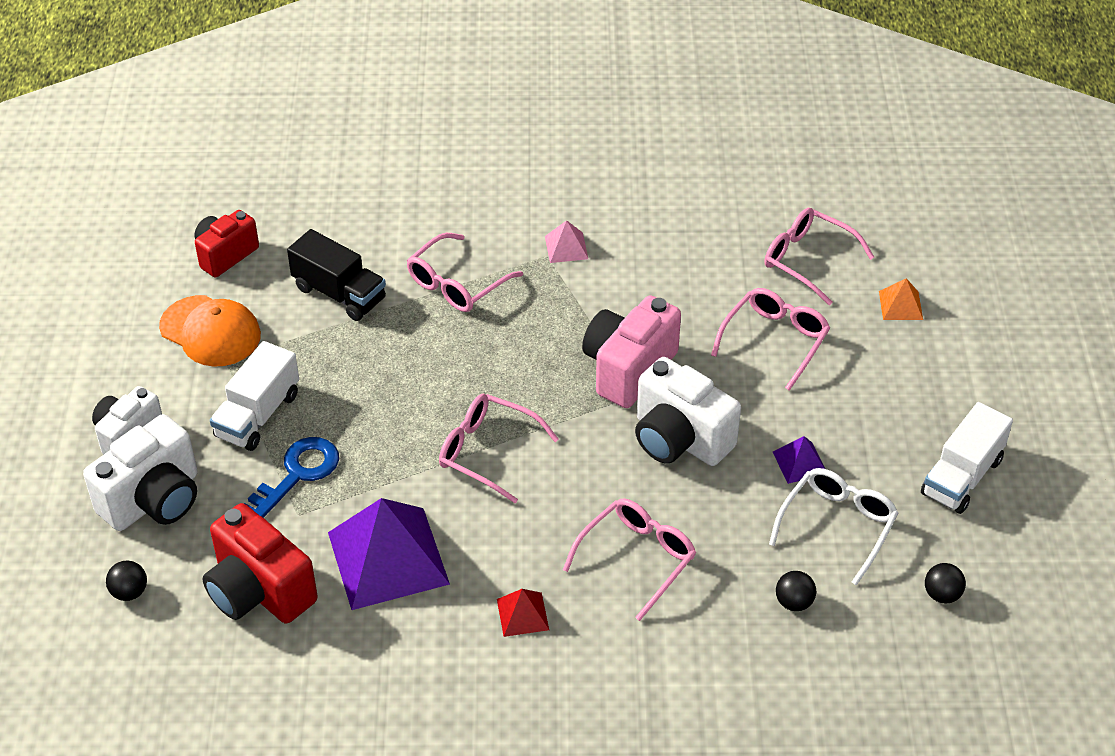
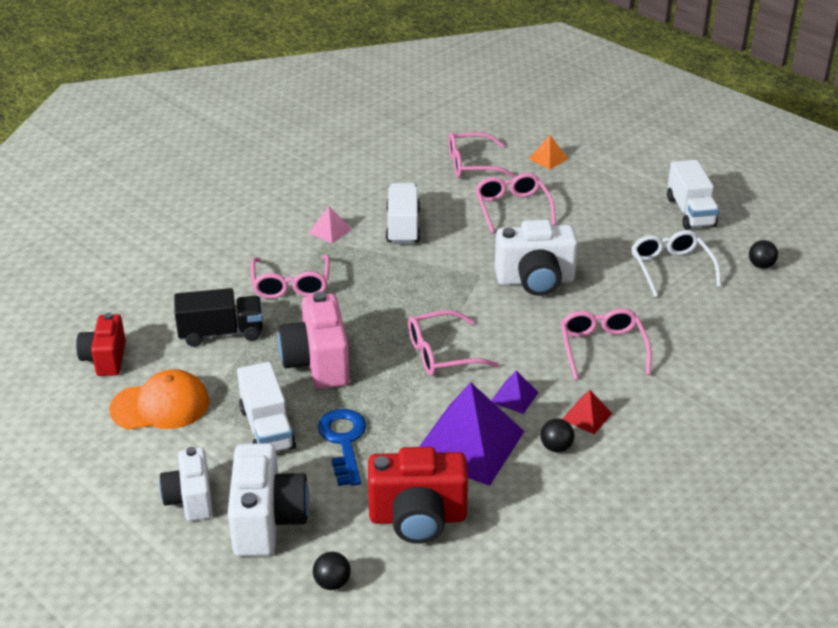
camera: 45 degrees left, 10 degrees down
pink camera [582,295,681,408] -> pink camera moved to [278,292,350,389]
purple pyramid [773,436,825,484] -> purple pyramid moved to [491,370,539,414]
black ball [776,571,816,611] -> black ball moved to [540,419,574,452]
none -> white truck [386,183,420,244]

